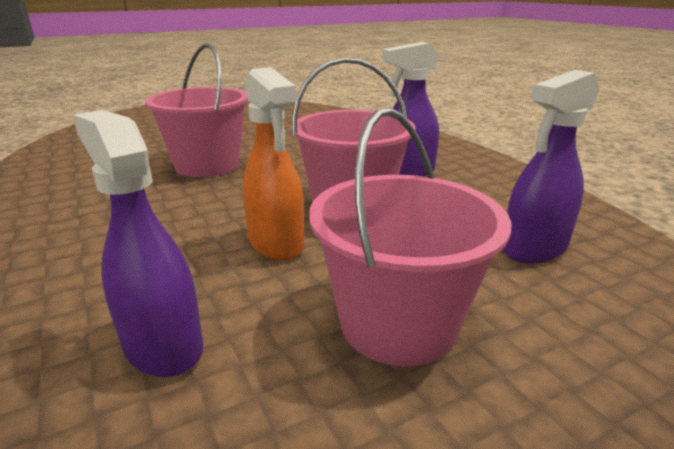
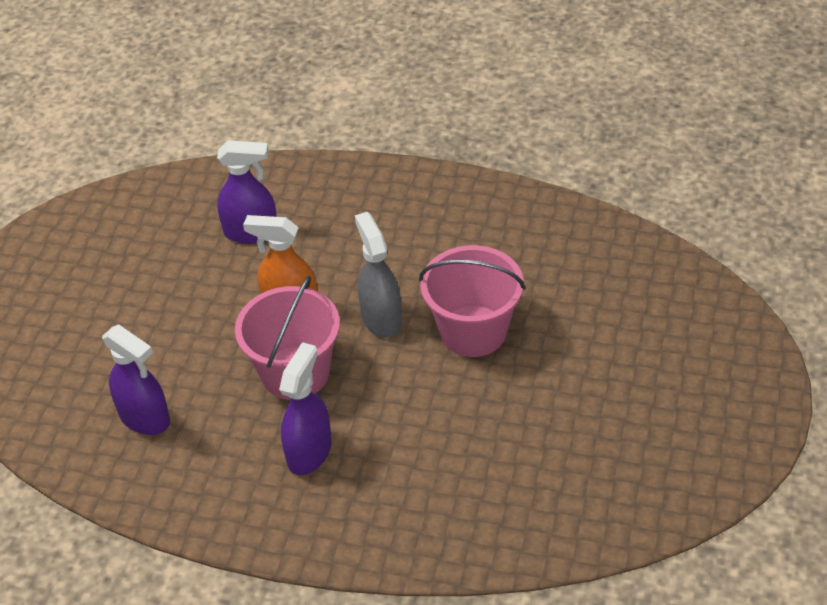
camera: 135 degrees right, 20 degrees up
pink bucket [309,107,512,366] -> none
purple spray bottle [503,70,600,263] -> purple spray bottle turned 120 degrees clockwise [102,324,170,435]
none -> grey spray bottle [355,212,402,338]

